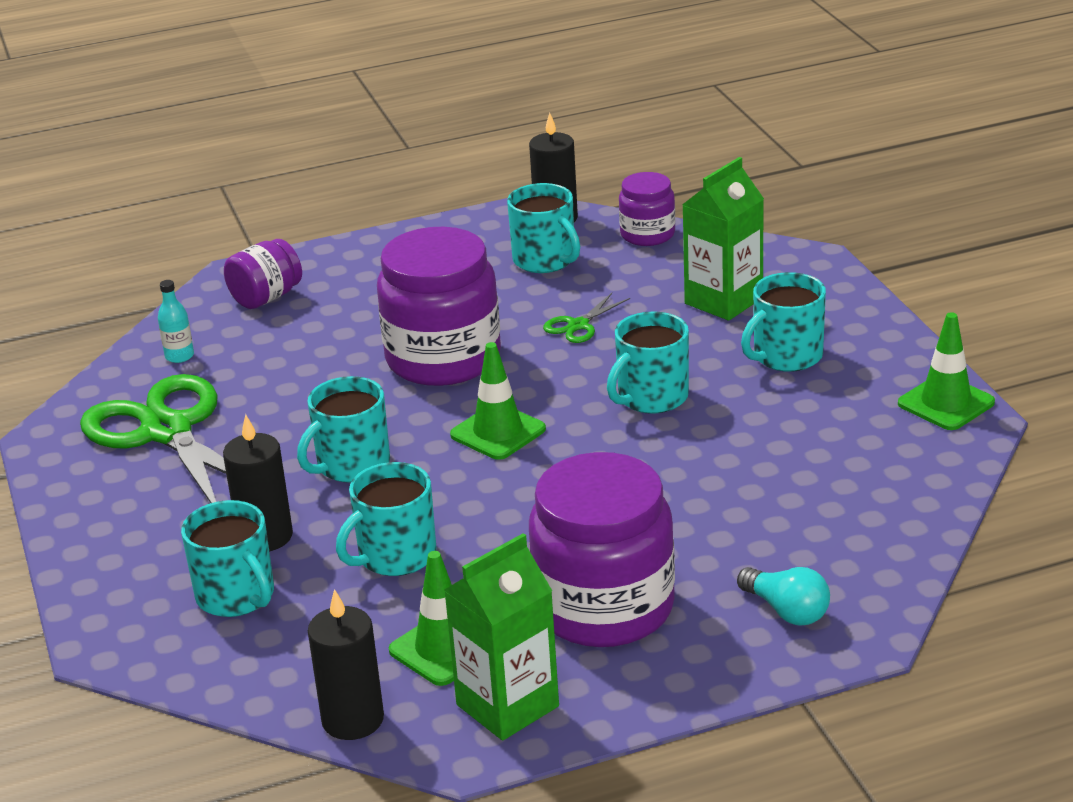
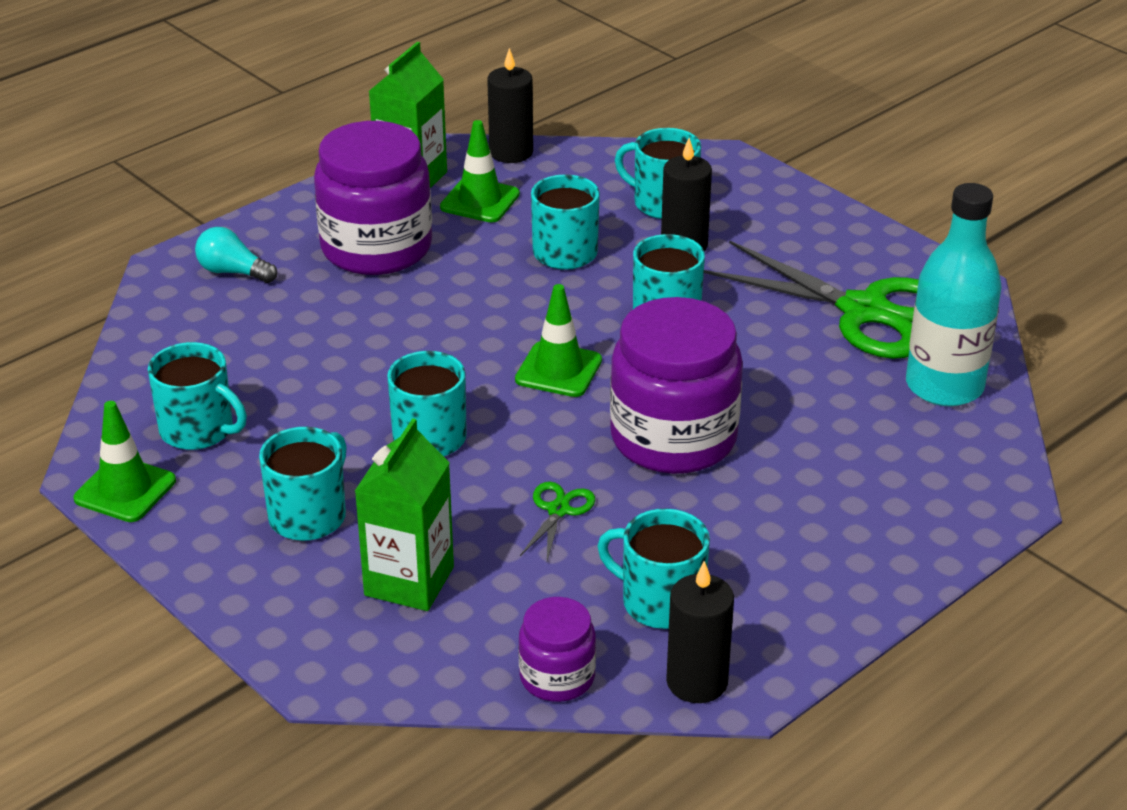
camera: 155 degrees right, 5 degrees up
turquoise bottle [158,280,194,363] -> turquoise bottle [906,183,1002,406], size x2.50
purple jar [224,239,302,309] -> none
none -> turquoise mug [148,342,247,450]

